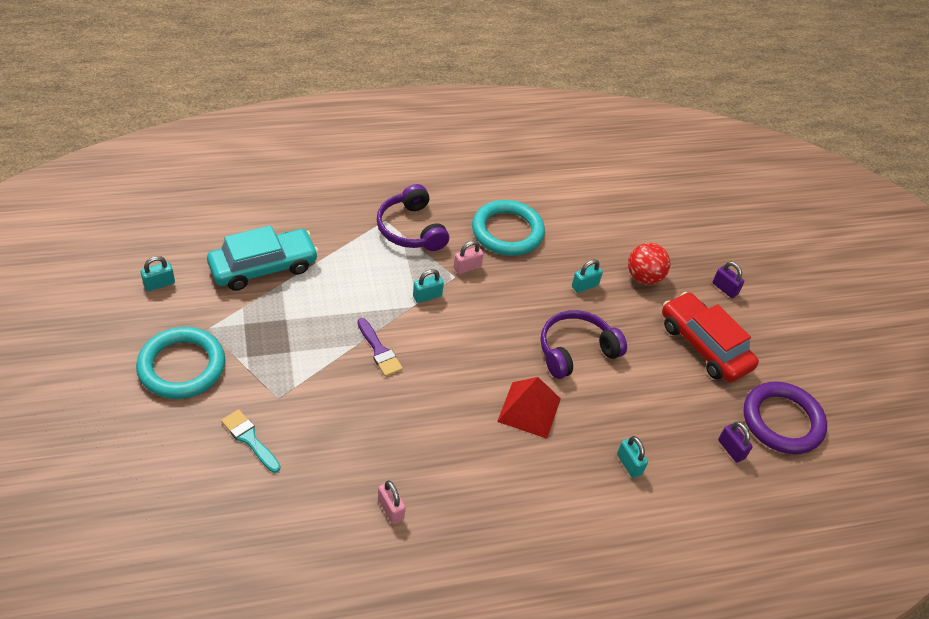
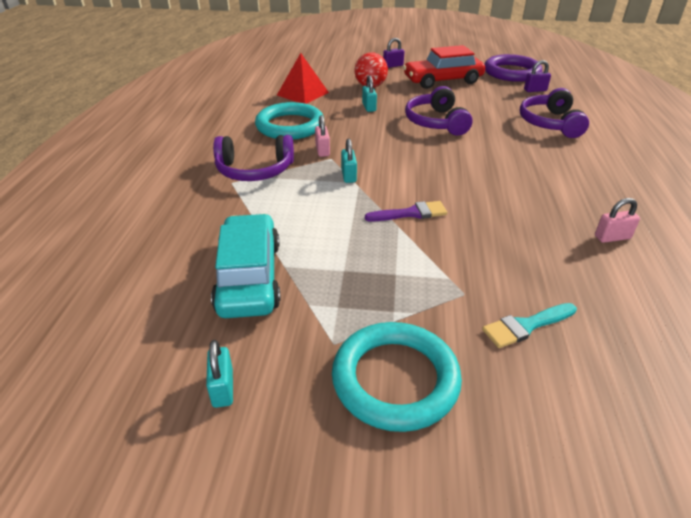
camera: 65 degrees left, 10 degrees down
red pyramid [497,377,561,439] -> red pyramid moved to [277,53,329,104]
turquoise padlock [617,436,648,478] -> purple headphones [520,88,589,138]

